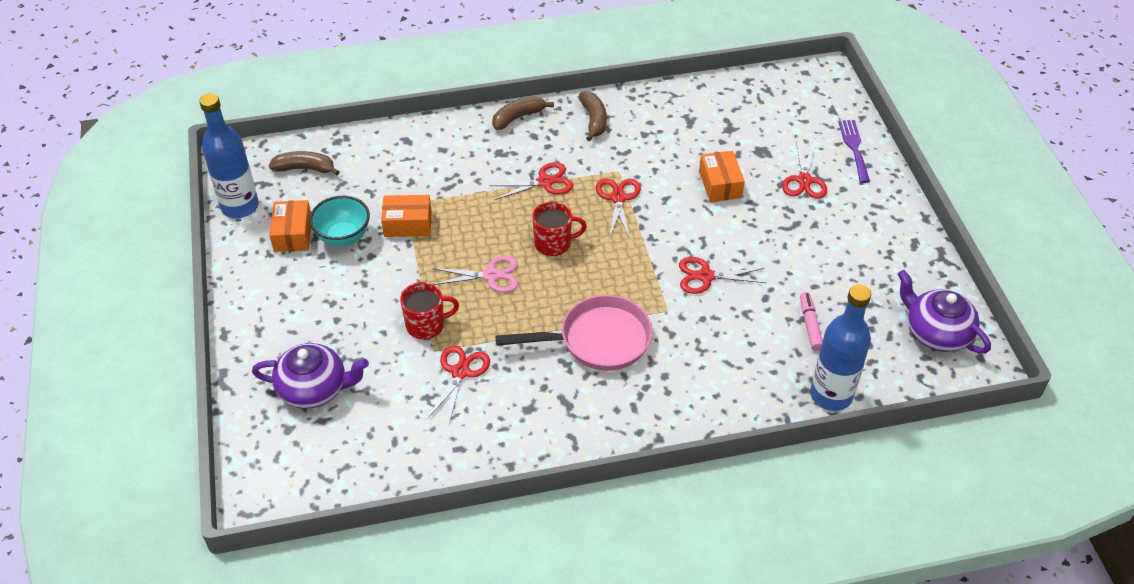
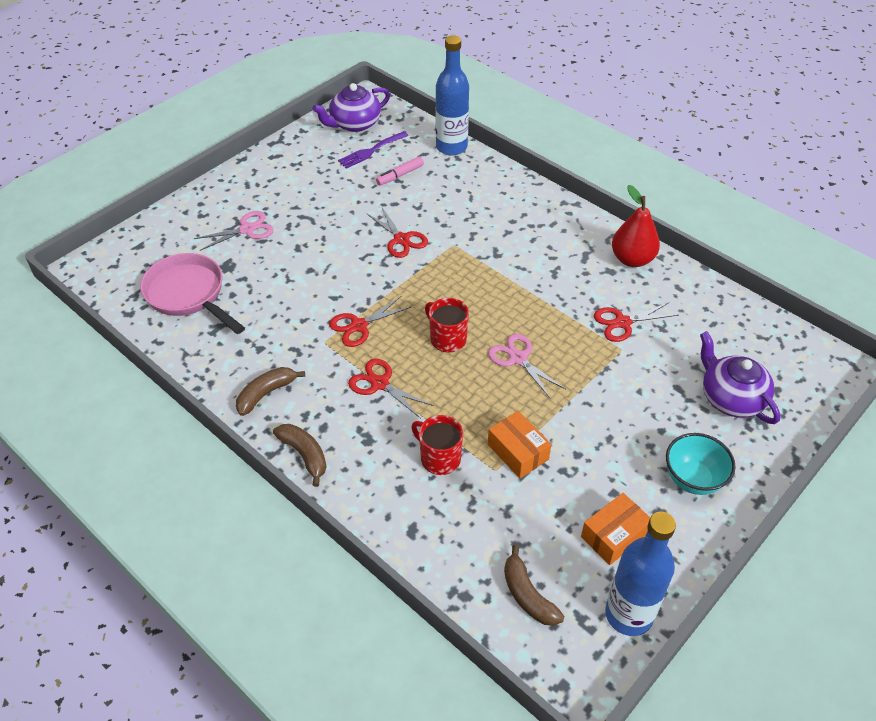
camera: 125 degrees left, 0 degrees up
turquoise bowl [309,196,370,247] -> turquoise bowl moved to [666,433,735,495]
red mug [400,282,459,339] -> red mug moved to [411,415,463,475]
brown banana [492,96,554,130] -> brown banana turned 150 degrees counterclockwise [273,424,327,487]
pink pan [495,295,653,371] -> pink pan moved to [140,253,245,334]
orange box [699,151,745,202] -> none
red scissors [782,141,827,199] -> pink scissors [194,211,274,251]
purple fork [838,120,870,183] -> purple fork moved to [338,131,408,169]
purple teapot [898,270,991,353] -> purple teapot turned 45 degrees clockwise [312,83,390,132]
none -> red pear [612,185,660,267]

